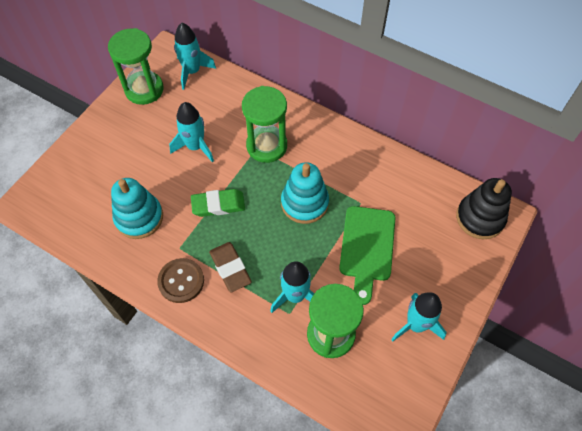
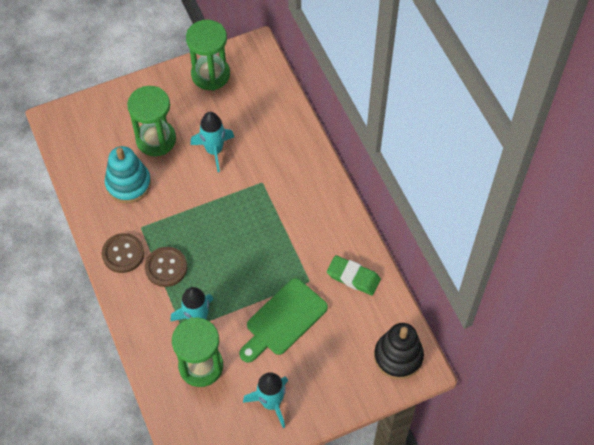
camera: 35 degrees right, 0 degrees up
turquoise rocket [174,23,216,90] -> none
green eraser [191,189,245,217] -> green eraser moved to [327,255,381,296]
brown eraser [209,242,251,292] -> brown button [145,247,187,287]
green hourglass [242,86,287,163] -> green hourglass moved to [127,86,176,156]
turquoise stacking toy [281,162,329,224] -> none

